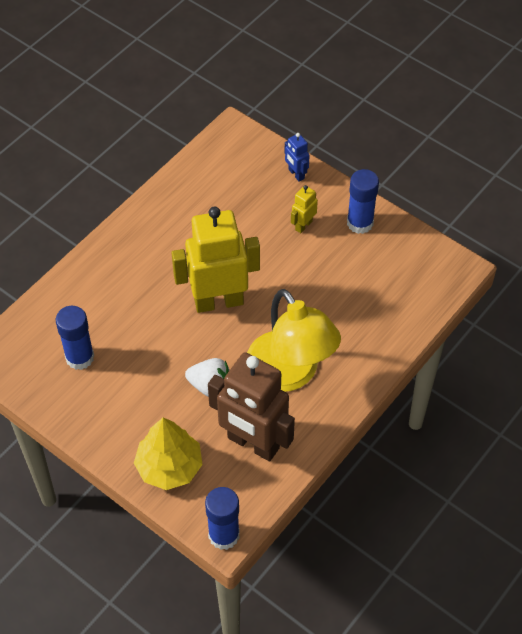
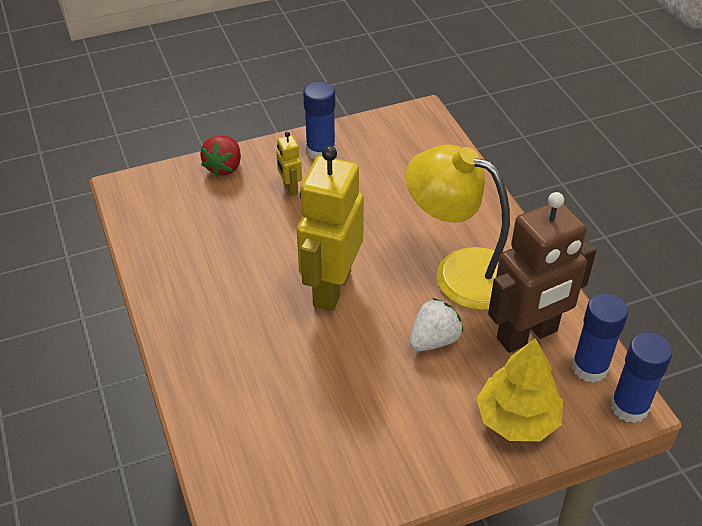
camera: 60 degrees left, 10 degrees down
blue glue stick [56,306,94,370] -> blue glue stick moved to [572,293,628,383]
yellow lamp [247,289,341,392] -> yellow lamp turned 150 degrees counterclockwise [406,144,510,310]
blue robot [284,133,310,182] -> red strawberry [200,136,241,177]

